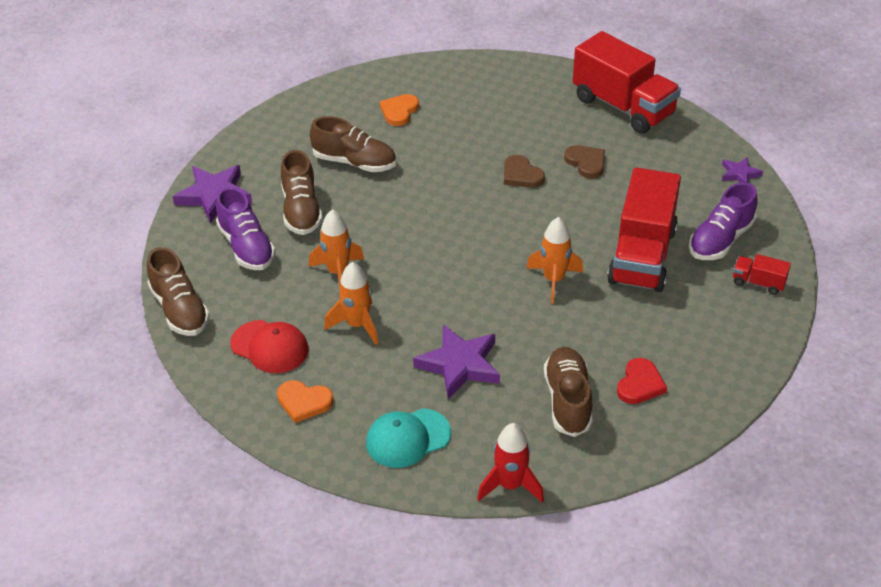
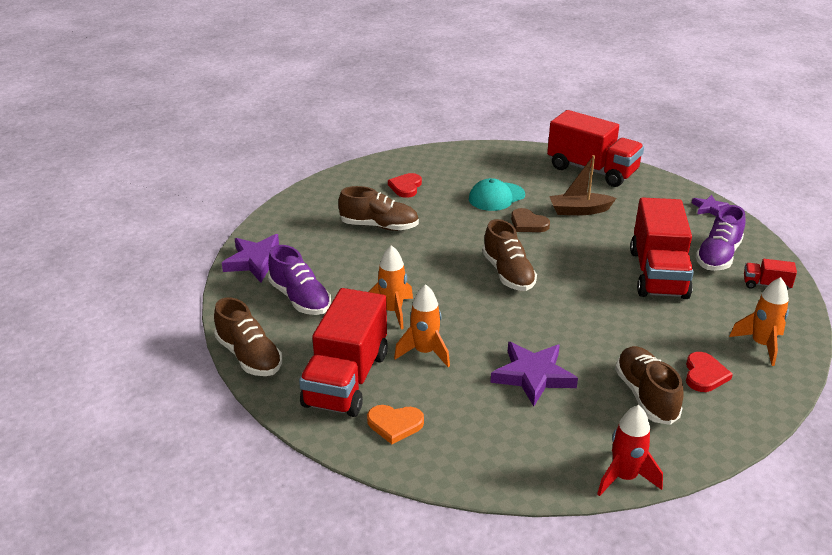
camera: 10 degrees left, 10 degrees down
red cap [230,320,309,373] -> red truck [299,288,388,417]
brown shoe [281,150,323,235] -> brown shoe moved to [482,219,537,291]
turquoise cap [366,408,451,468] -> turquoise cap moved to [469,178,525,211]
orange heart [380,94,419,126] -> red heart [388,173,422,198]
orange rocket [527,217,583,304] -> orange rocket moved to [729,277,789,366]
brown heart [564,145,605,179] -> brown boat [549,155,616,215]

